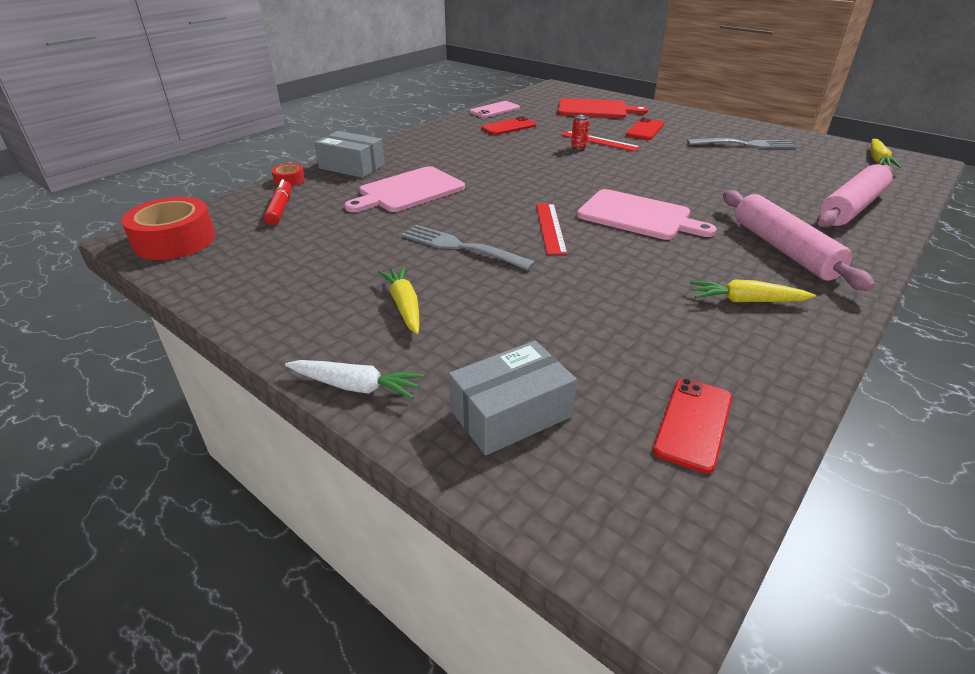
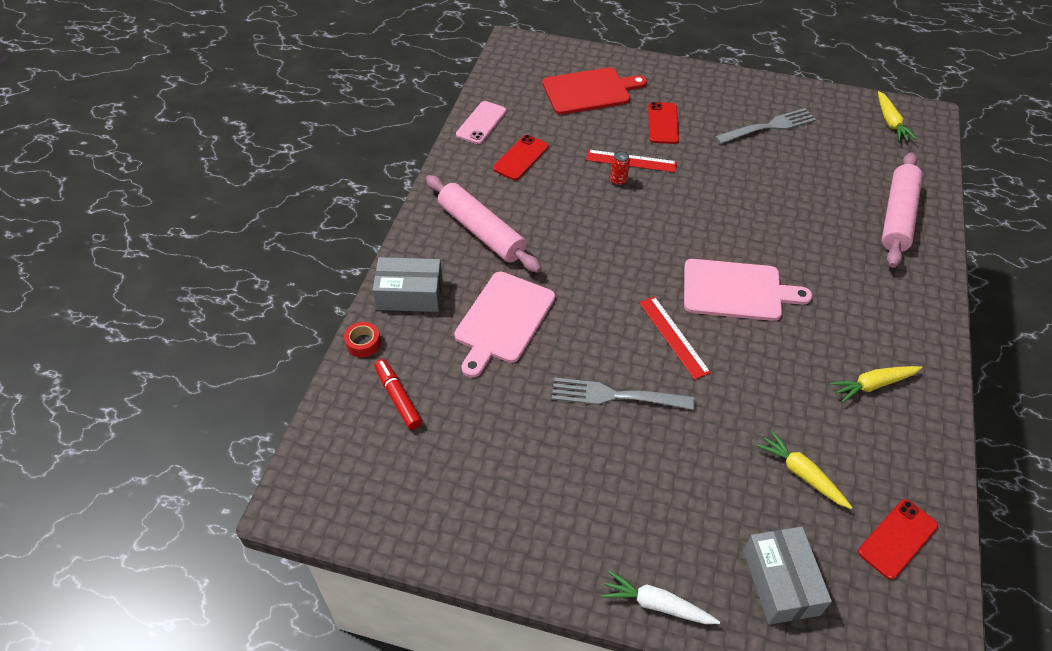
camera: 25 degrees left, 15 degrees up
red tape [121,197,215,260] -> none
white carrot [285,360,424,399] -> white carrot turned 150 degrees counterclockwise [601,571,720,624]
yellow carrot [378,266,420,334] -> yellow carrot moved to [756,430,852,509]
grey box [449,341,577,455] -> grey box turned 45 degrees counterclockwise [743,527,832,625]
red phone [653,378,732,473] -> red phone turned 45 degrees clockwise [858,499,938,580]
pink rolling pin [723,190,875,291] -> pink rolling pin moved to [426,175,542,273]

